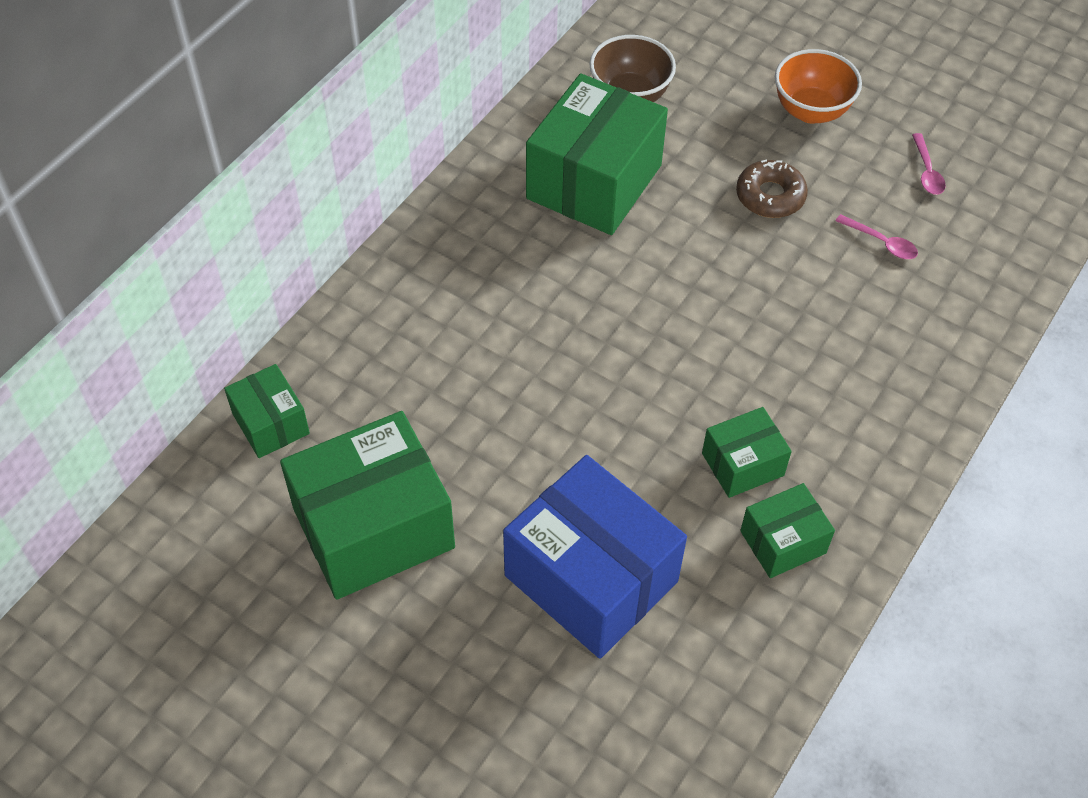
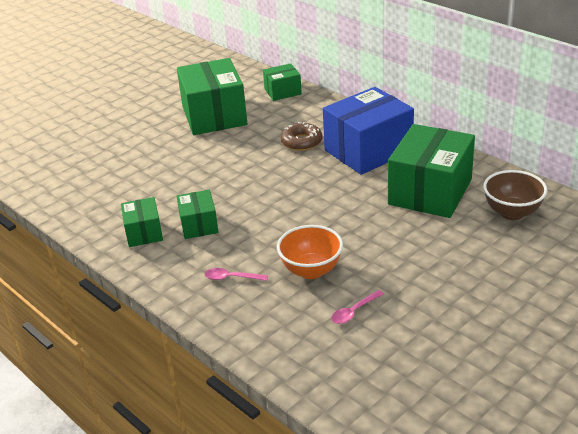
camera: 105 degrees right, 20 degrees down
blue box [503,455,687,659] -> blue box moved to [323,87,414,175]
green box [526,73,668,235] -> green box turned 75 degrees clockwise [388,124,475,218]
brown donut [736,160,808,218] -> brown donut moved to [281,122,323,151]
orange bowl [775,49,862,124] -> orange bowl moved to [277,225,343,279]
pink spoon [912,133,946,195] -> pink spoon moved to [205,268,268,281]

